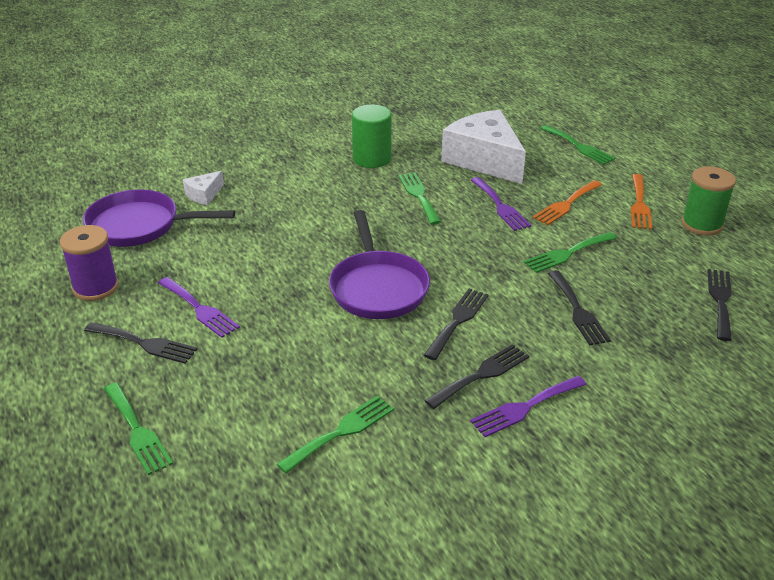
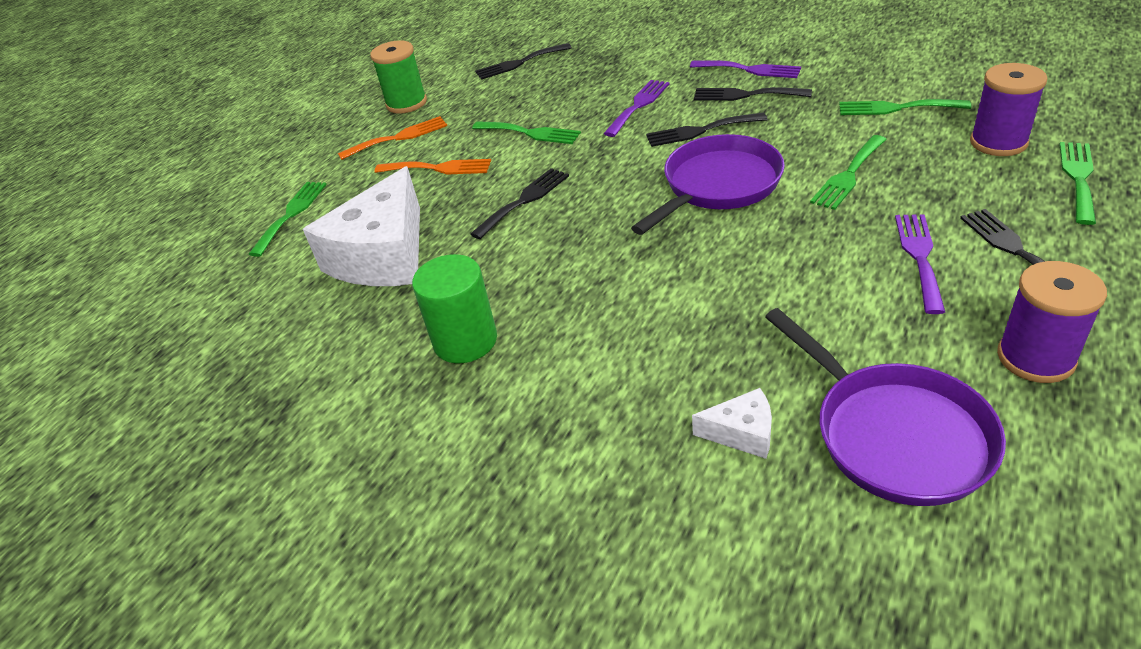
camera: 120 degrees left, 5 degrees up
green fork [398,173,441,225] -> green fork moved to [810,135,887,210]
purple fork [471,177,531,231] -> purple fork moved to [603,80,670,137]
black fork [548,270,611,346] -> black fork moved to [470,168,569,239]
none -> purple spool [970,63,1048,156]

